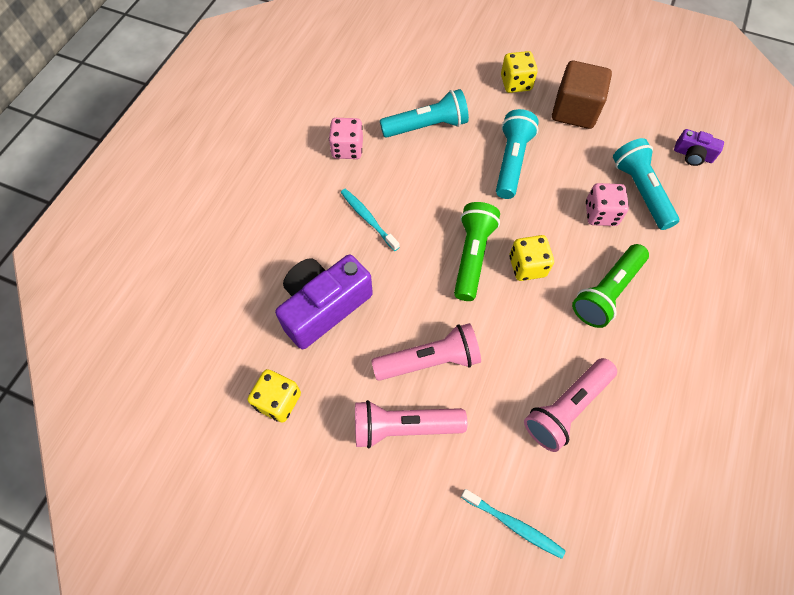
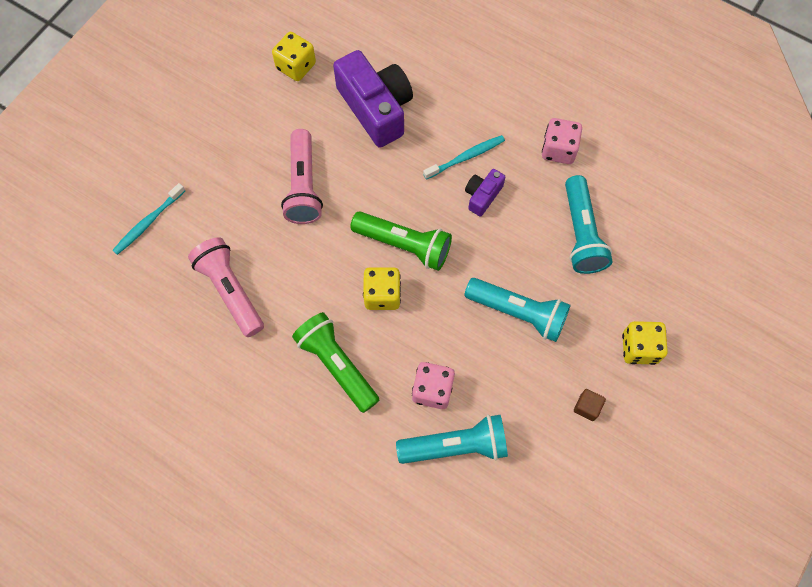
camera: 100 degrees right, 5 degrees up
pink flashlight [355,400,467,449] -> none
brown cube [552,61,612,129] -> brown cube [574,389,606,421], size x0.42
purple camera [674,129,724,166] -> purple camera moved to [465,169,505,217]

